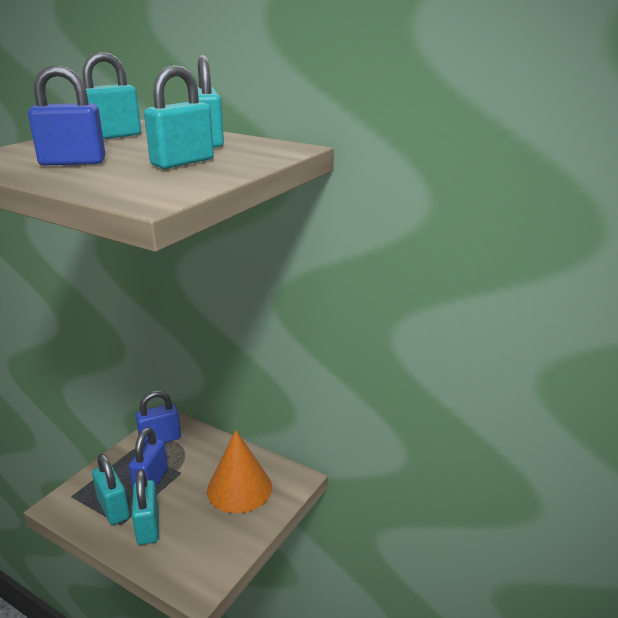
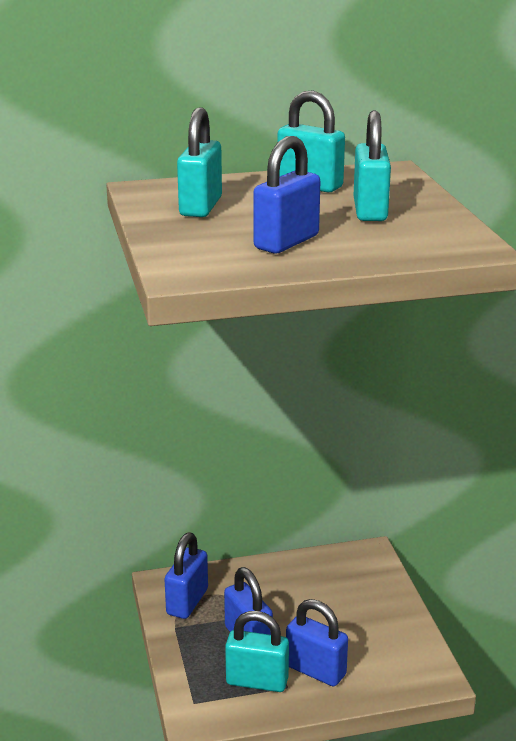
camera: 45 degrees left, 0 degrees up
turquoise padlock [132,469,159,545] -> blue padlock [286,599,348,686]
orange cone [207,430,272,513] -> none

